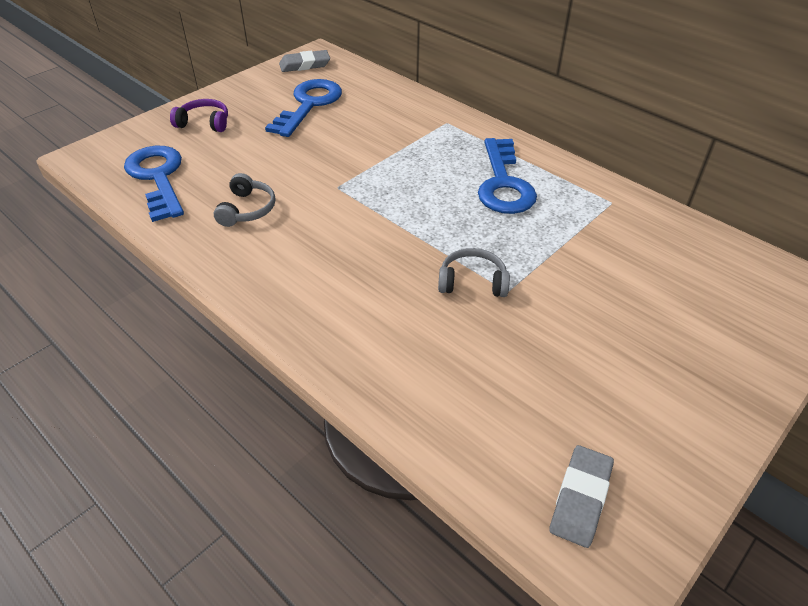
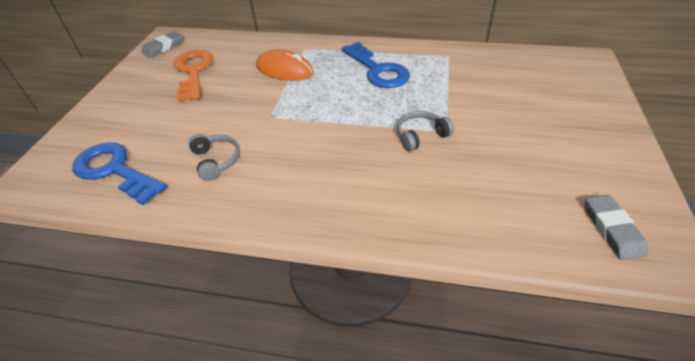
camera: 30 degrees left, 0 degrees up
purple headphones [170,99,228,132] -> none
blue key [265,79,342,137] -> orange key [173,50,213,102]
none -> orange mouse [256,50,314,81]

